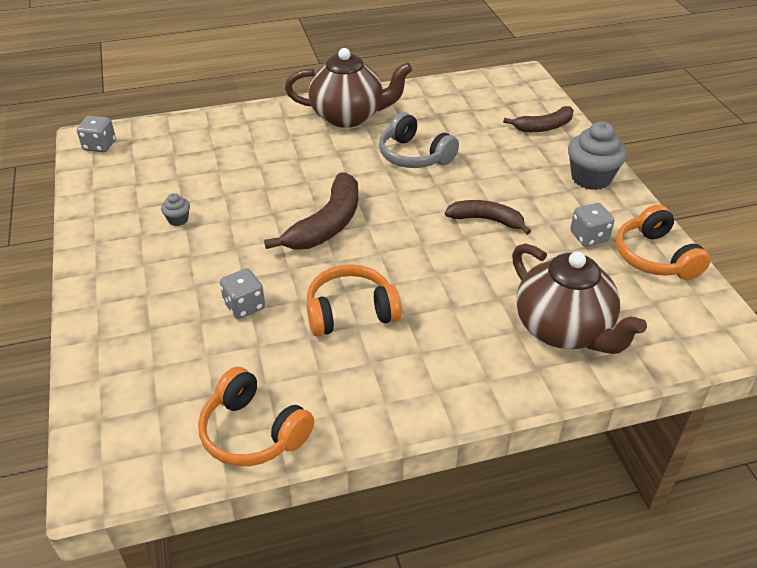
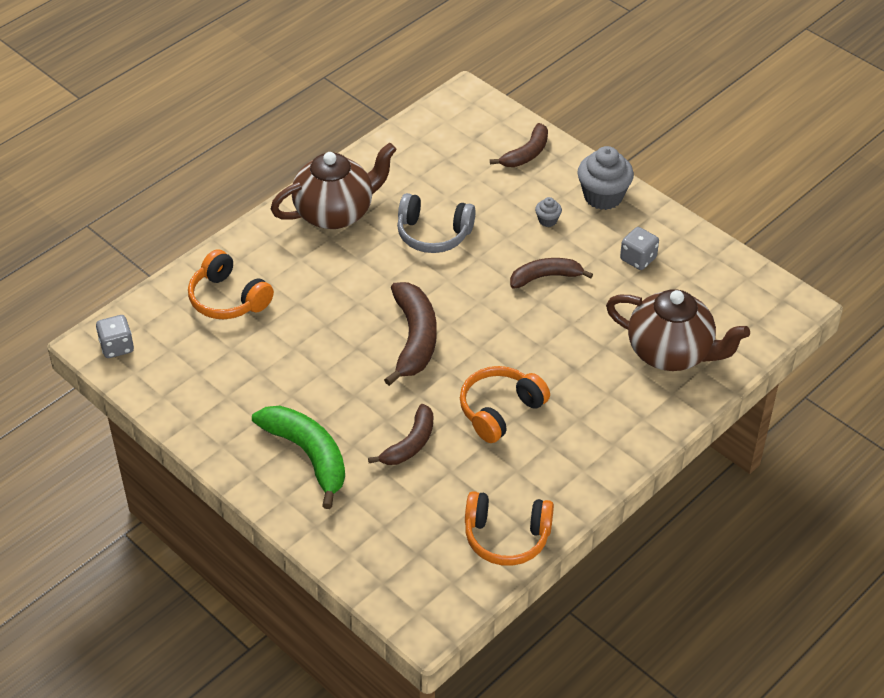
camera: 30 degrees left, 5 degrees up
grey cupcake [161,193,190,226] -> grey cupcake moved to [535,197,562,227]
grey dice [220,268,265,319] -> brown banana [368,404,433,465]
orange headphones [616,204,711,280] -> orange headphones moved to [188,250,274,319]
none -> green banana [252,406,345,509]

